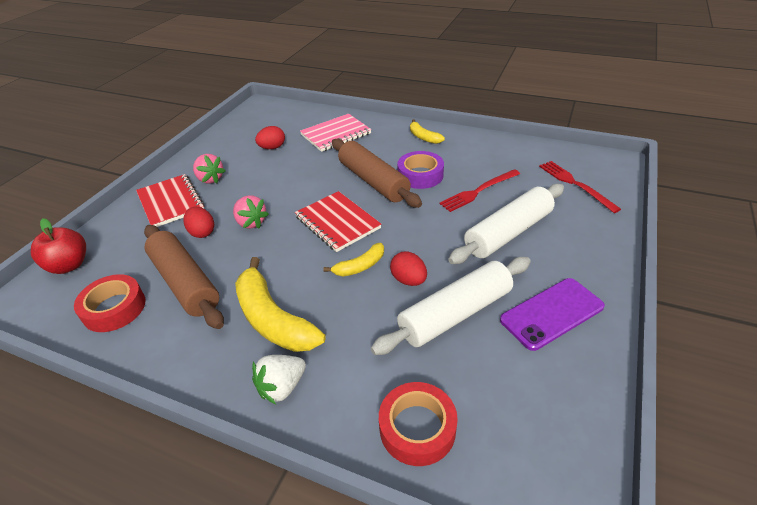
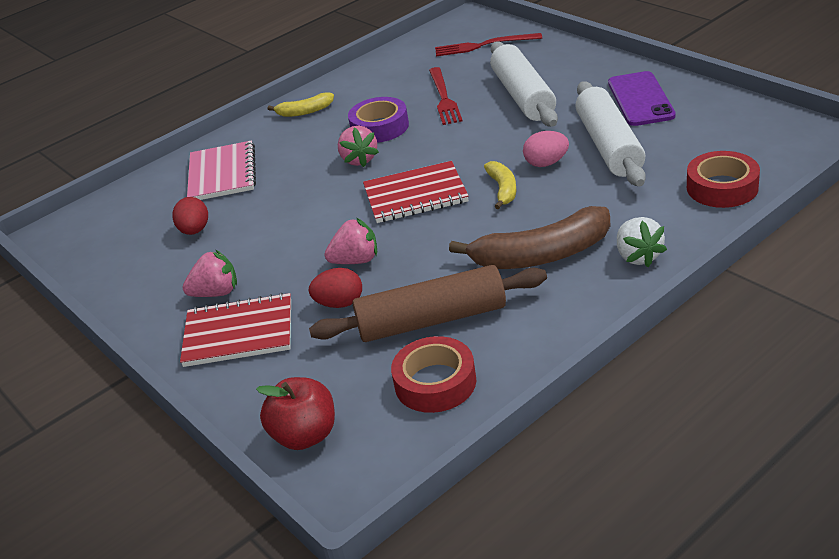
camera: 60 degrees left, 5 degrees down
yellow banana [235,257,326,352] -> brown banana [449,206,610,269]
brown rolling pin [332,139,422,208] -> pink strawberry [338,126,379,167]
red egg [390,251,427,286] -> pink egg [523,131,569,167]

